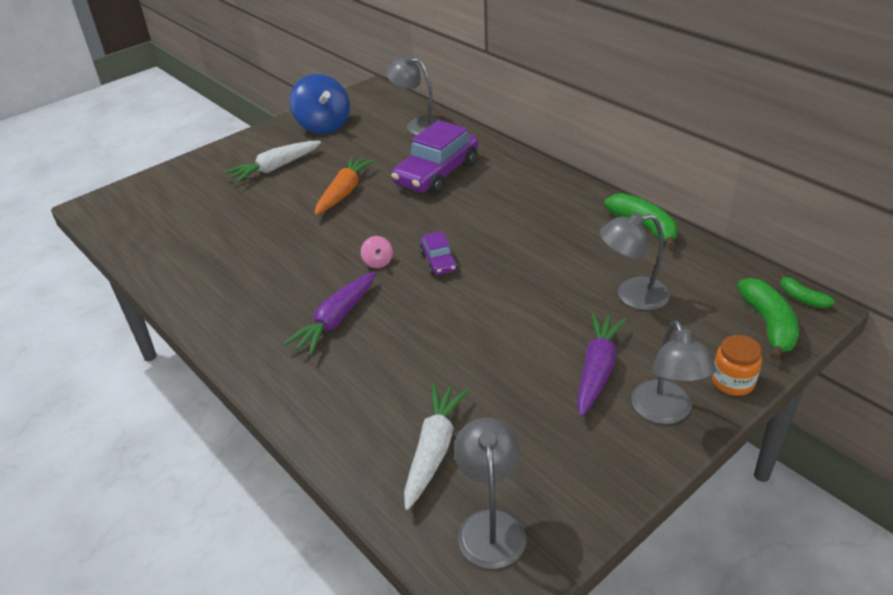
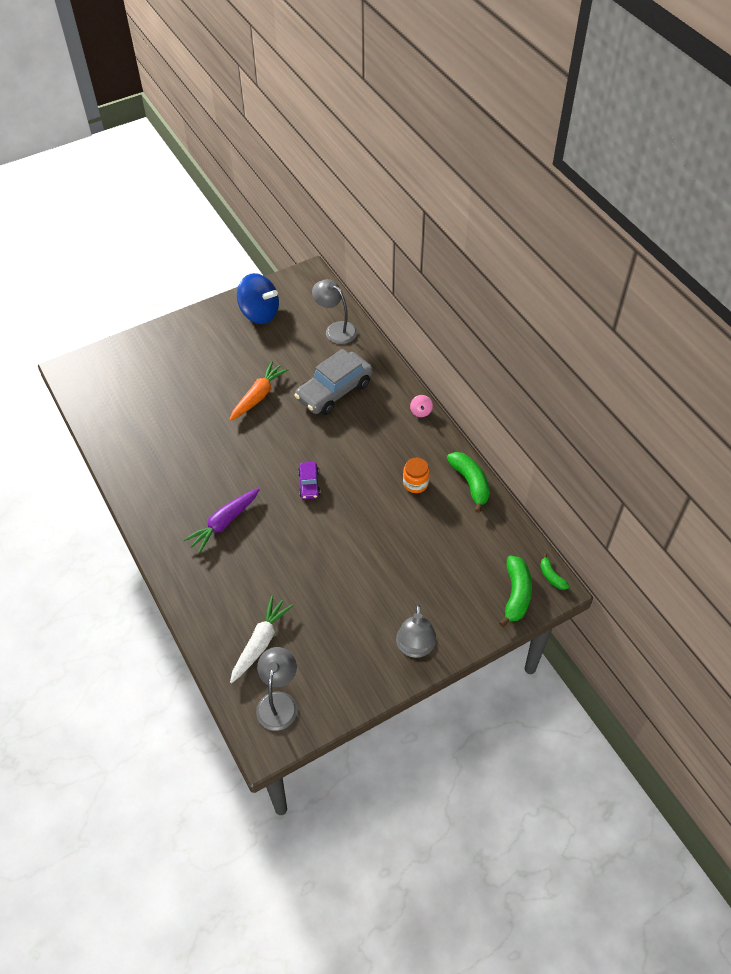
camera: 10 degrees right, 15 degrees up
white carrot [225,141,321,183] -> none
blue spinning top [290,74,350,134] -> blue spinning top turned 45 degrees counterclockwise [237,273,279,324]
pink spinning top [361,236,393,268] -> pink spinning top moved to [410,395,433,417]
purple car [391,120,478,195] -> grey car [294,349,373,415]
purple carrot [577,313,627,417] -> none
grey lamp [600,212,670,310] -> none
orange jar [712,335,762,396] -> orange jar moved to [403,458,430,493]

